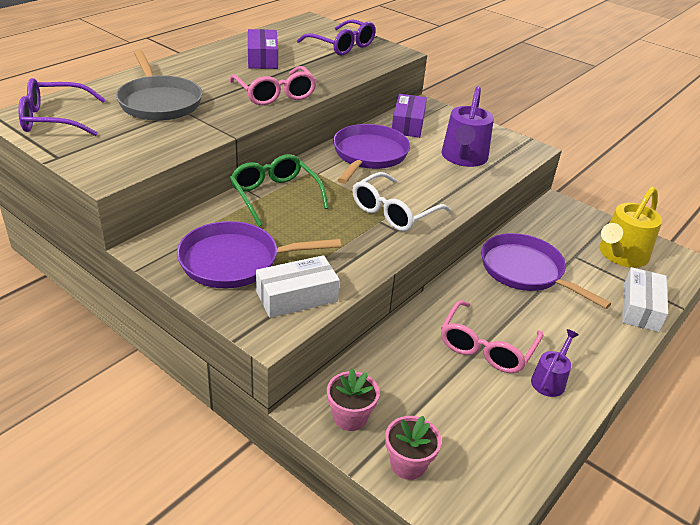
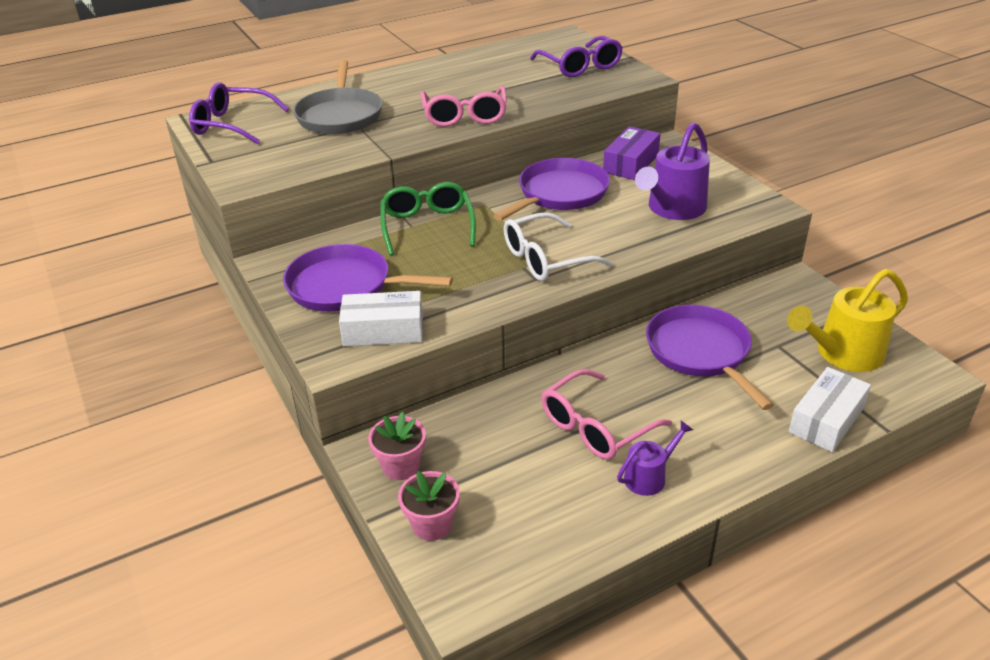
camera: 25 degrees right, 0 degrees up
purple box [248,29,278,69] -> none

